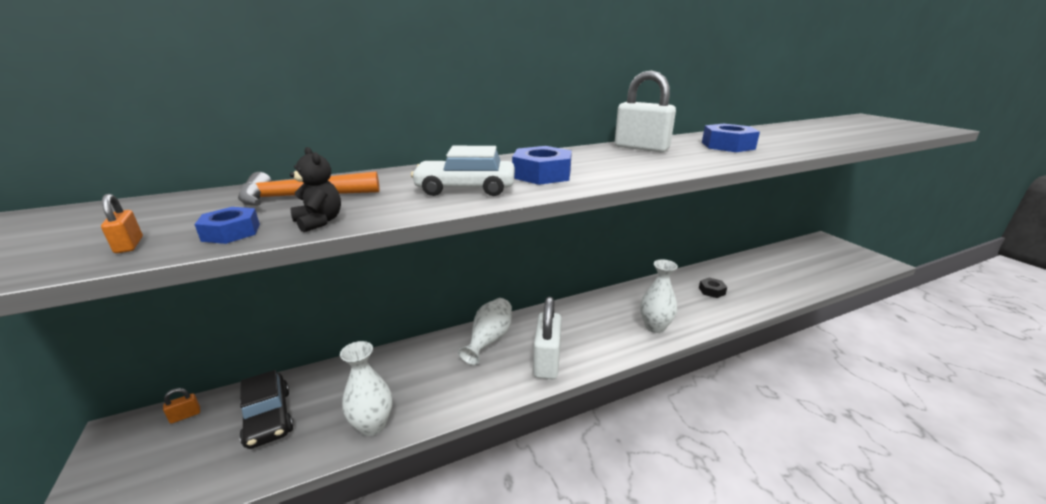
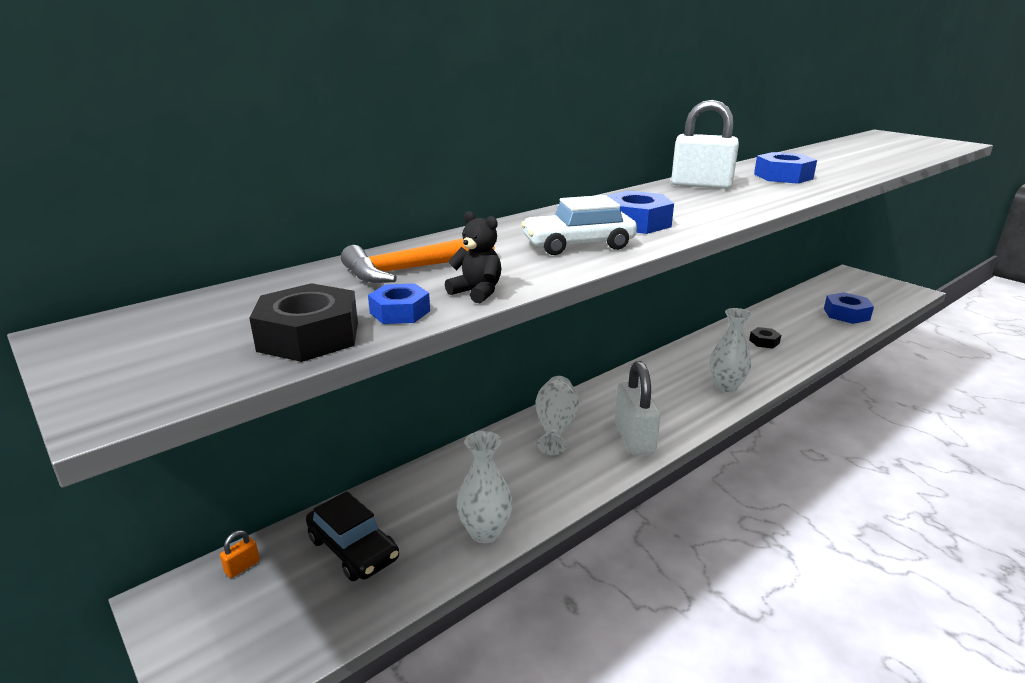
camera: 15 degrees left, 0 degrees up
orange padlock [101,194,143,253] -> black nut [249,283,358,362]
none -> blue nut [824,292,874,324]

